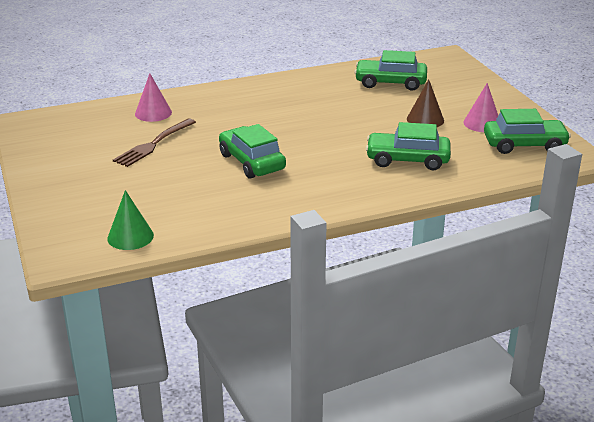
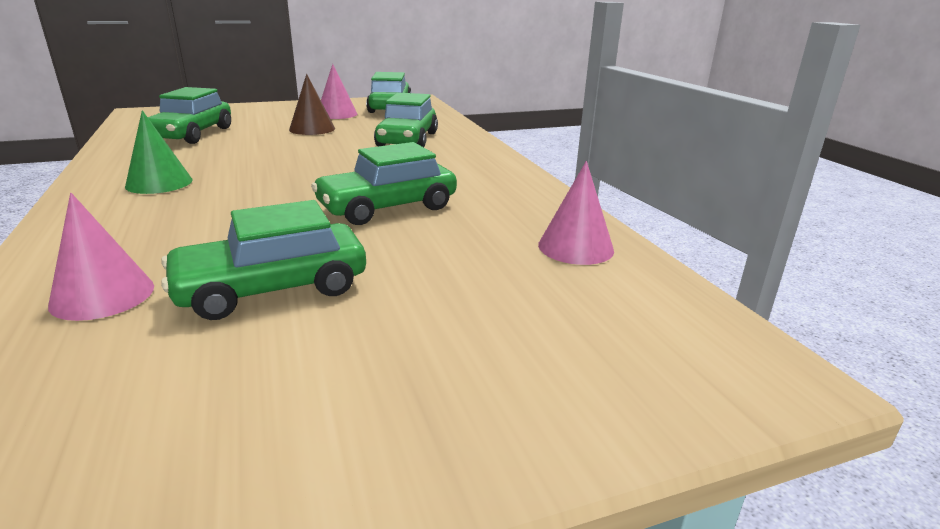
camera: 90 degrees left, 5 degrees down
green cone [107,190,154,250] -> green cone moved to [125,110,192,194]
brown fork [113,119,196,167] -> green car [161,200,366,320]
none -> pink cone [538,161,614,265]

